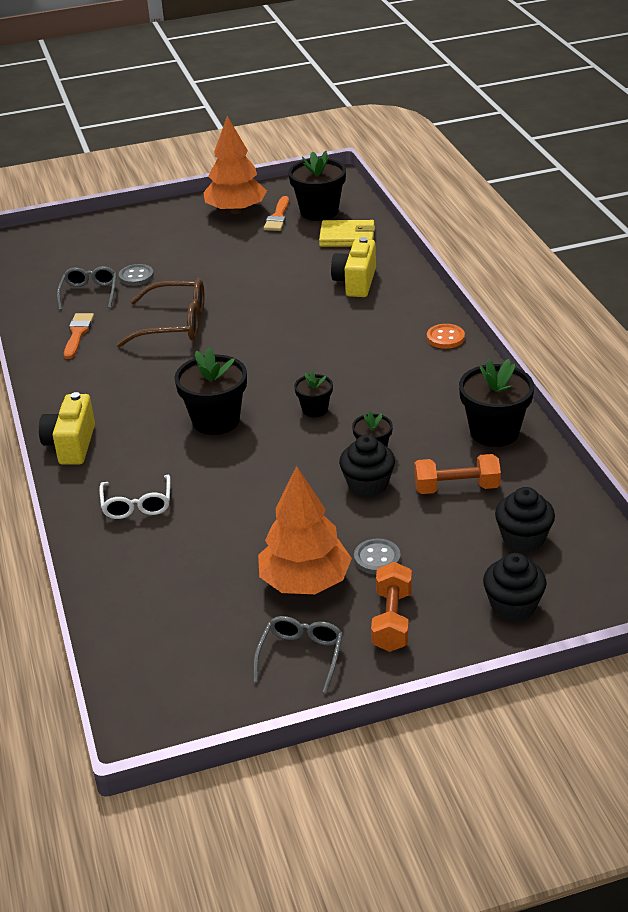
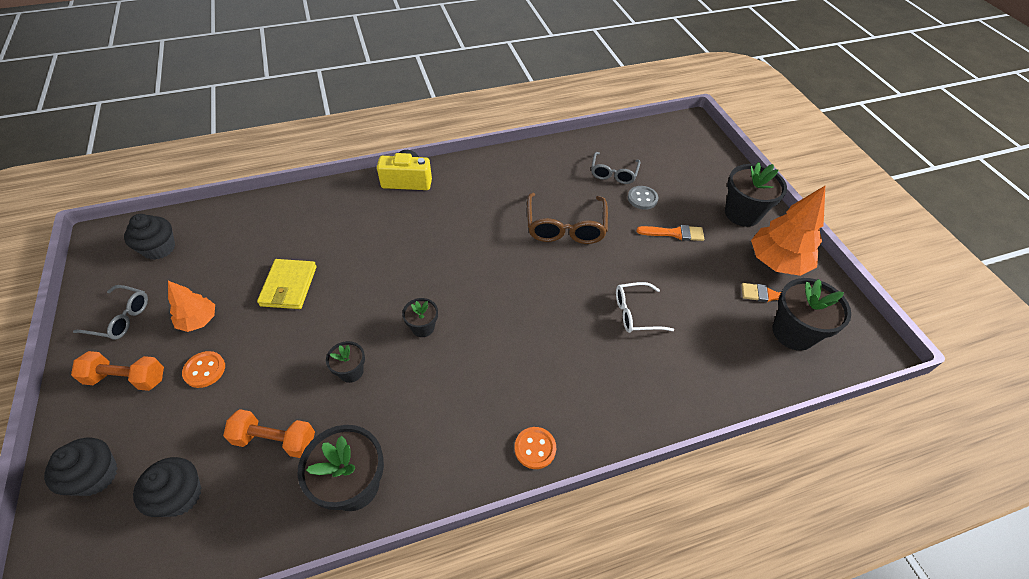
camera: 85 degrees right, 15 degrees up
grey glasses [57,266,117,310] -> grey glasses turned 105 degrees clockwise [591,152,640,184]
orange brush [64,313,94,359] -> orange brush moved to [636,225,704,241]
white glasses [99,475,171,519] -> white glasses moved to [616,282,674,333]
black flower pot [174,348,247,435] -> black flower pot moved to [725,162,787,227]
orange tree [258,466,352,594] -> orange tree [168,281,215,332], size x0.57
yellow wallet [319,220,375,247] -> yellow wallet moved to [257,259,317,309]
yellow camera [331,237,376,297] -> none
black cupcake [339,435,395,497] -> black cupcake moved to [124,214,175,260]
grey button [354,538,401,575] -> orange button [182,351,225,388]
orange dumbbell [414,454,501,494] -> orange dumbbell turned 75 degrees counterclockwise [223,409,315,458]

